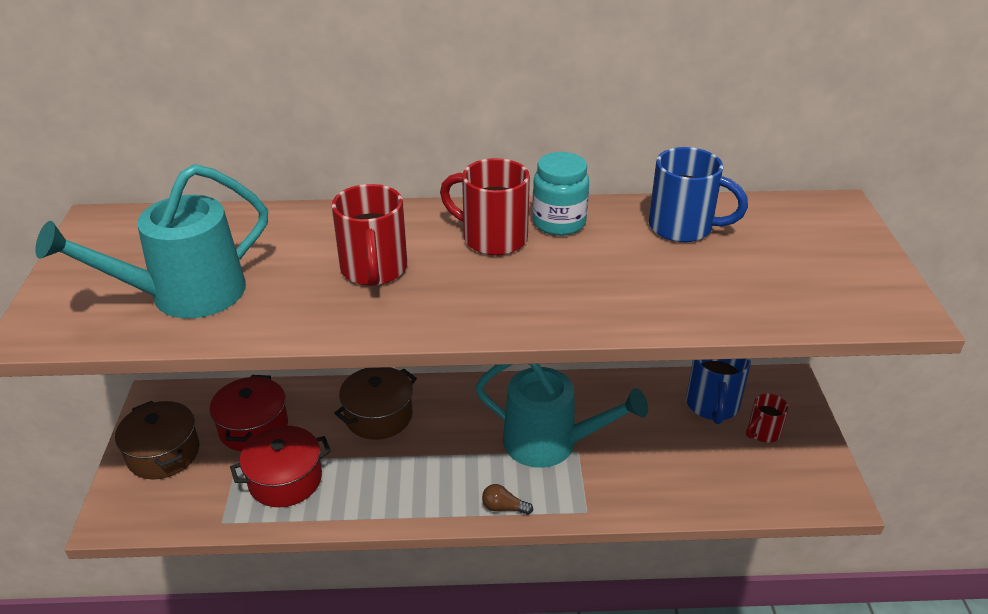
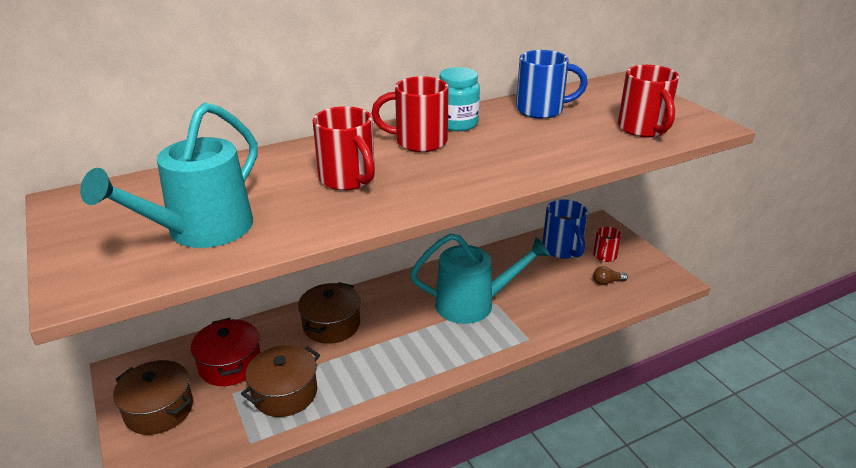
camera: 25 degrees left, 5 degrees down
red pot [230,426,331,507] -> brown pot [241,345,320,417]
brown light bulb [482,484,533,515] -> brown light bulb moved to [593,266,628,285]
none -> red mug [618,65,679,137]

